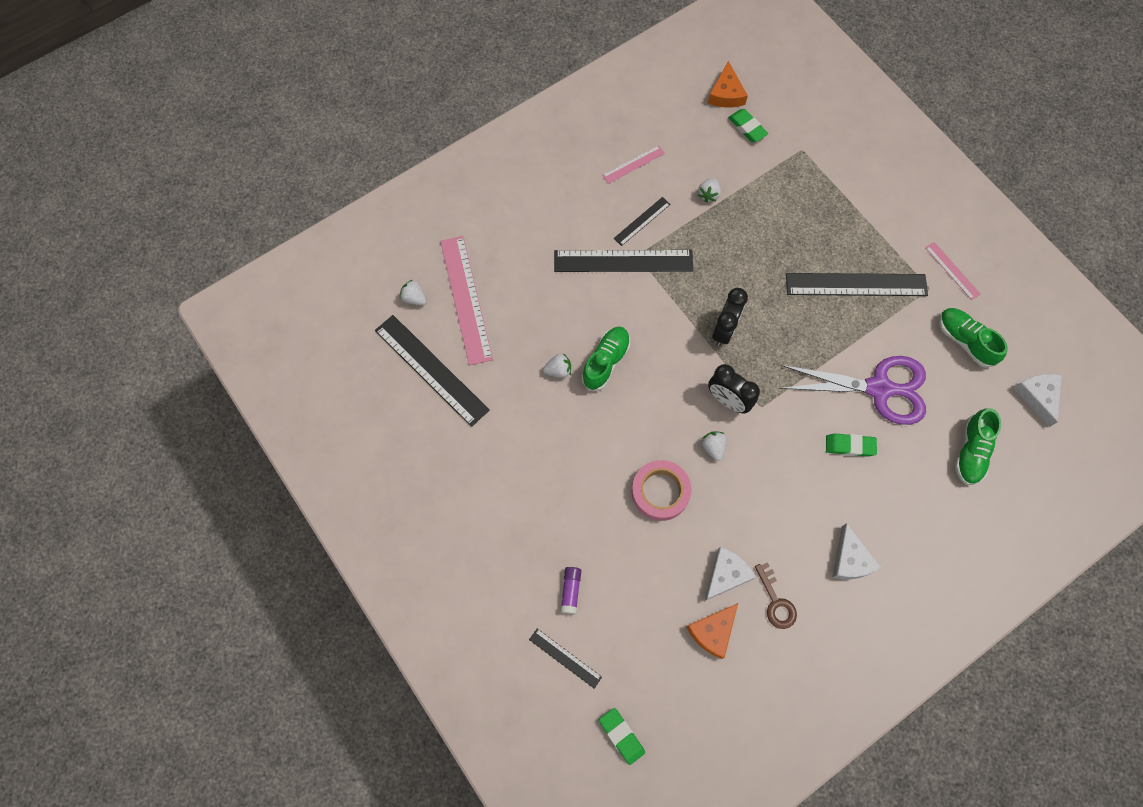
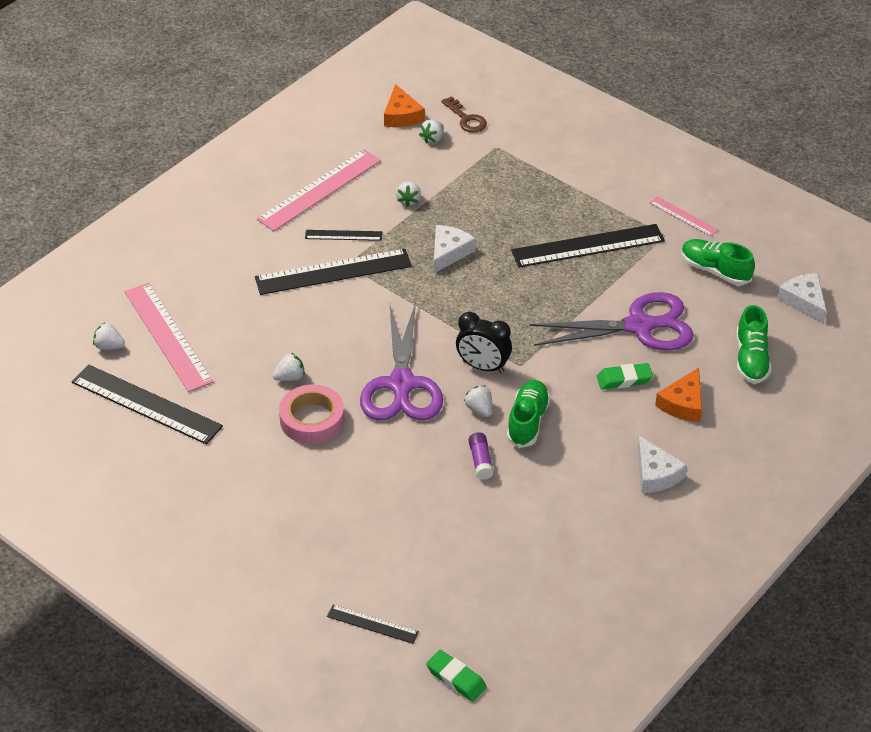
camera: 15 degrees left, 25 degrees down
purple glue stick [560,567,581,614] -> purple glue stick moved to [469,432,494,480]
green shoe [581,327,630,391] -> green shoe moved to [507,380,550,448]
pink ruler [602,145,665,184] -> pink ruler [257,149,381,231], size x1.98
black ruler [614,197,671,246] -> black ruler turned 60 degrees clockwise [305,230,382,241]
pink tape [632,460,691,521] -> pink tape moved to [279,384,344,444]
orange cheese [686,603,738,659] -> orange cheese moved to [655,368,702,422]
white cheese [705,547,756,601] -> white cheese moved to [434,225,476,273]
black clock [712,288,748,346] -> none
green eraser [728,109,768,142] -> white strawberry [419,120,444,144]
brown key [755,562,797,629] -> brown key moved to [441,96,487,133]
none -> purple scissors [360,302,443,420]

